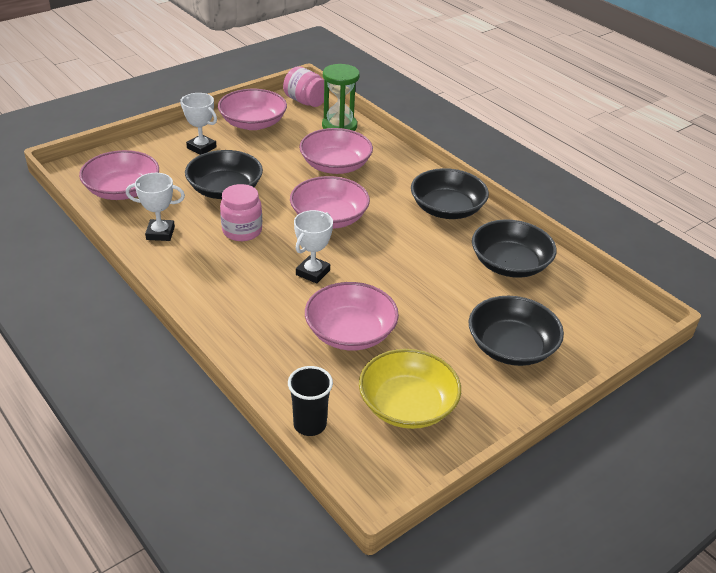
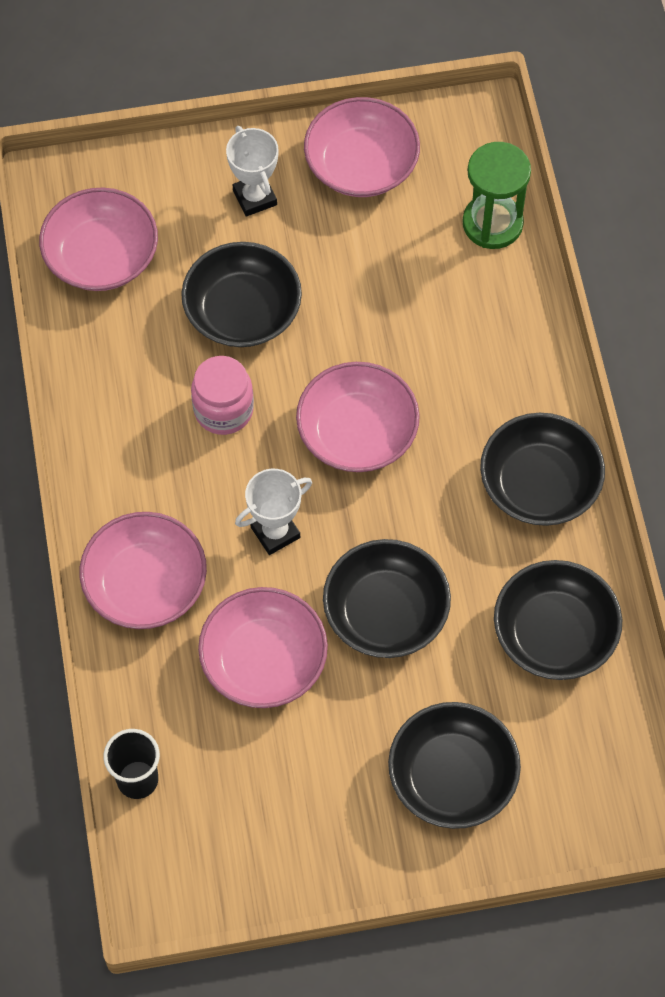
camera: 30 degrees right, 25 degrees up
white trophy [126,173,185,241] -> none
pink jar [283,66,324,107] -> none
pink bowl [299,128,373,174] -> pink bowl moved to [80,512,207,629]
yellow bowl [359,349,461,429] -> none
none -> black bowl [323,539,451,658]

